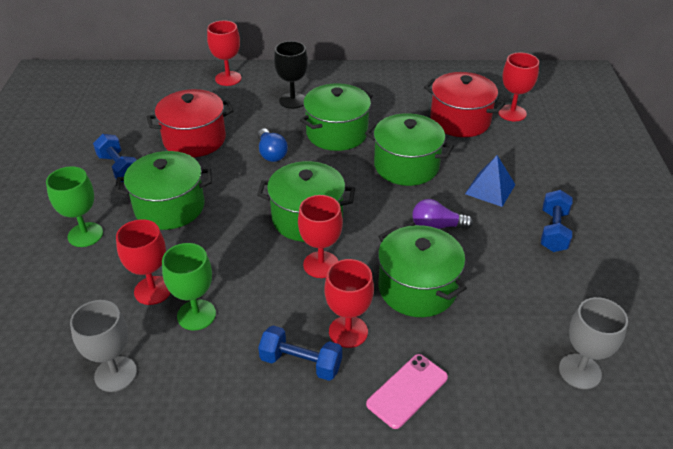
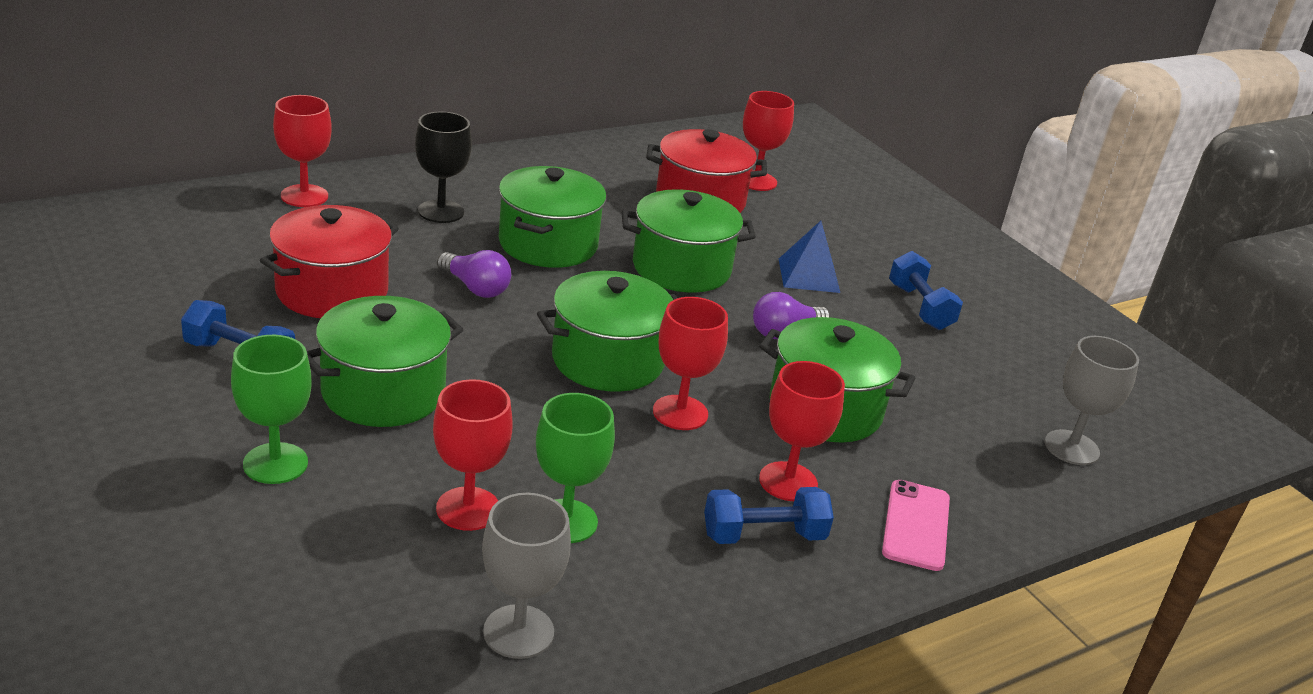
camera: 35 degrees left, 10 degrees down
blue light bulb [258,129,288,162] -> purple light bulb [437,250,511,298]

